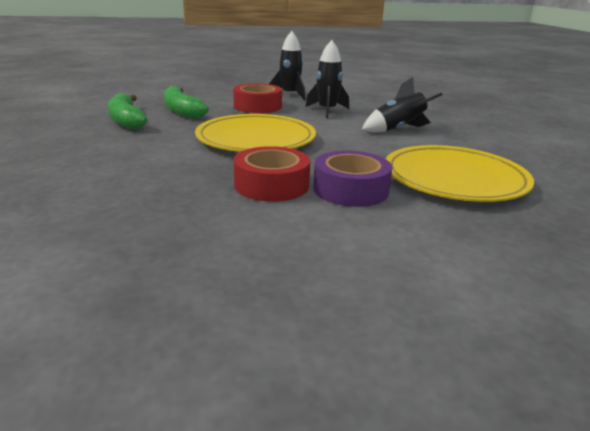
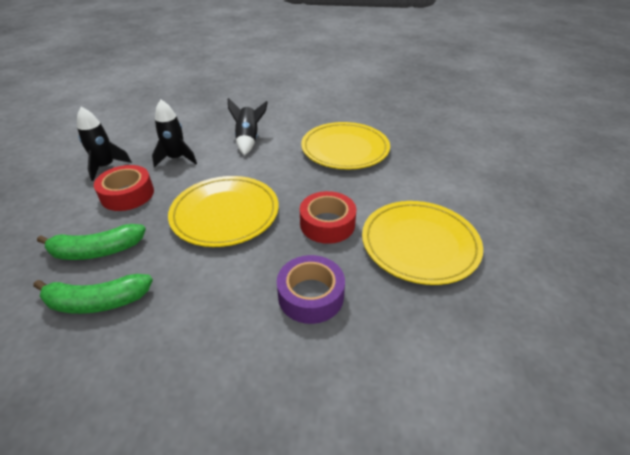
camera: 70 degrees left, 15 degrees up
purple tape [313,151,392,207] -> purple tape moved to [277,255,345,324]
none -> yellow plate [362,201,483,285]

